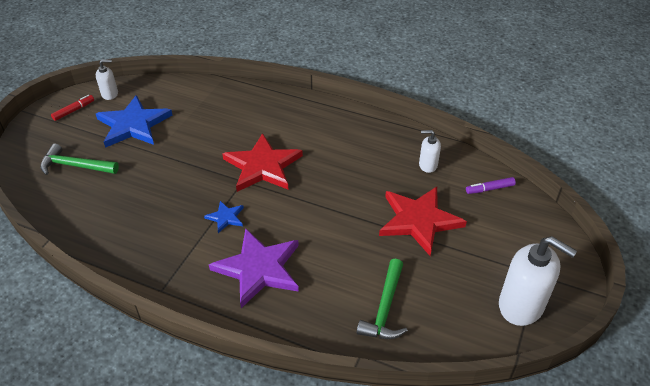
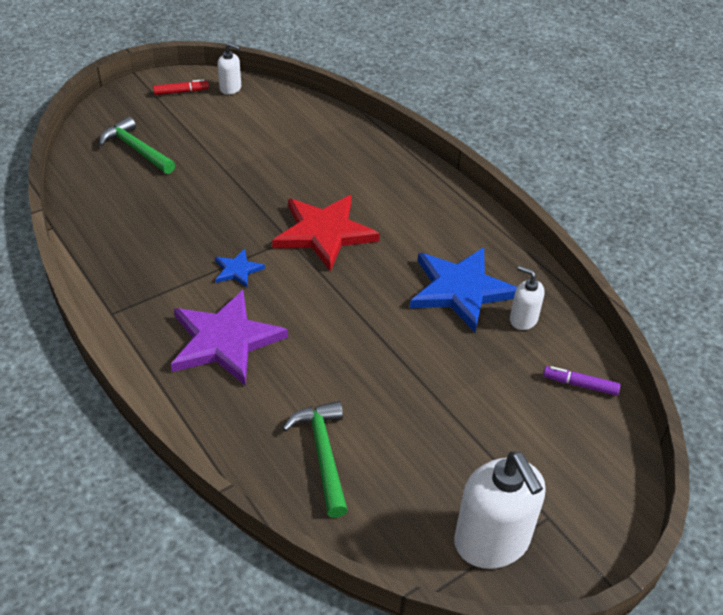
camera: 30 degrees right, 0 degrees up
blue star [96,95,172,148] -> blue star moved to [410,248,517,332]
green hammer [357,259,408,339] -> green hammer turned 120 degrees clockwise [282,401,348,518]
red star [379,187,467,256] -> none

